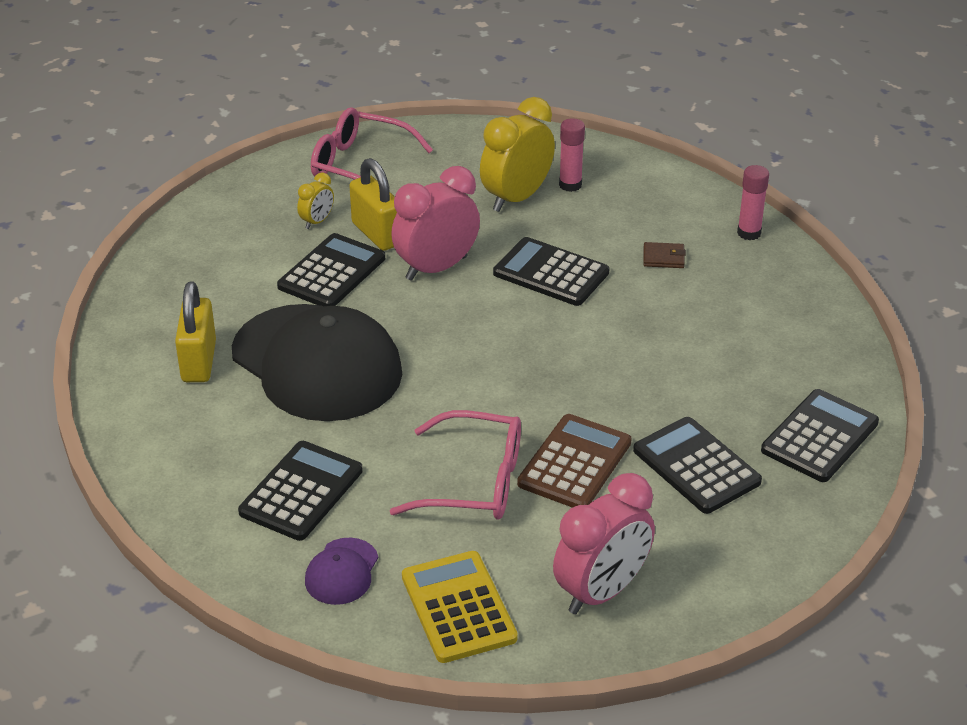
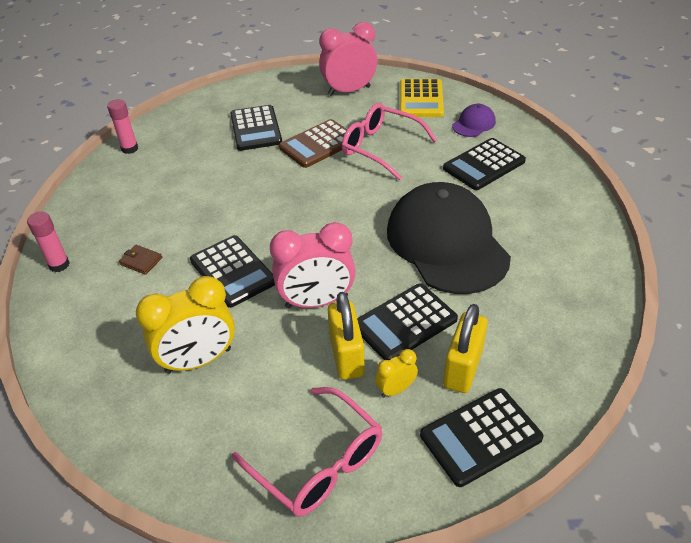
camera: 155 degrees left, 5 degrees up
yellow padlock [175,281,216,382] -> yellow padlock moved to [443,304,488,393]
pink glue stick [559,118,585,192] -> pink glue stick moved to [107,99,138,154]
black calculator [761,389,879,482] -> black calculator moved to [420,388,544,487]

